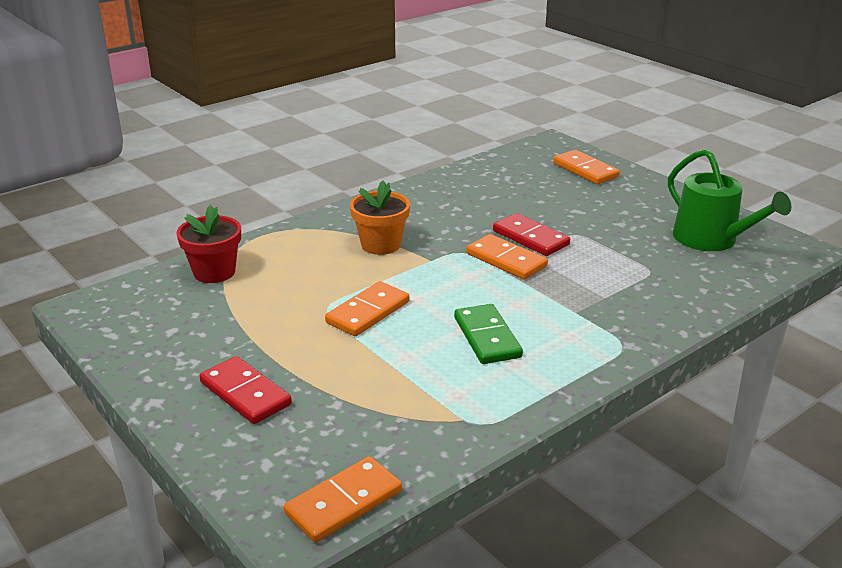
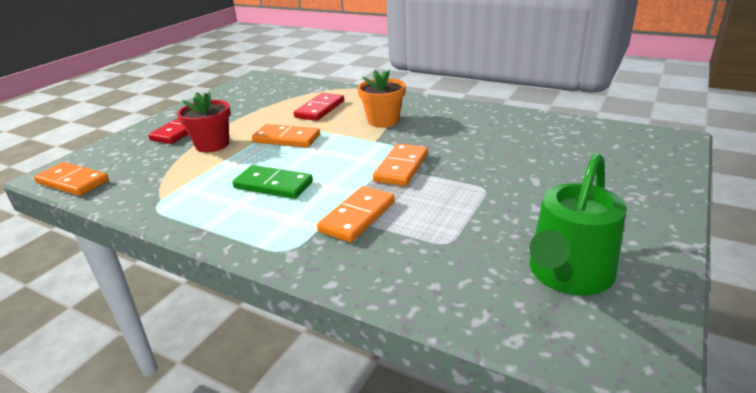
camera: 70 degrees right, 0 degrees up
red flower pot [176,205,241,283] -> red flower pot moved to [177,91,231,152]
green domino [454,304,523,364] -> green domino turned 60 degrees clockwise [232,165,313,199]
red domino [493,213,570,256] -> red domino moved to [294,93,344,121]
orange domino [553,150,620,184] -> orange domino moved to [317,186,395,242]

